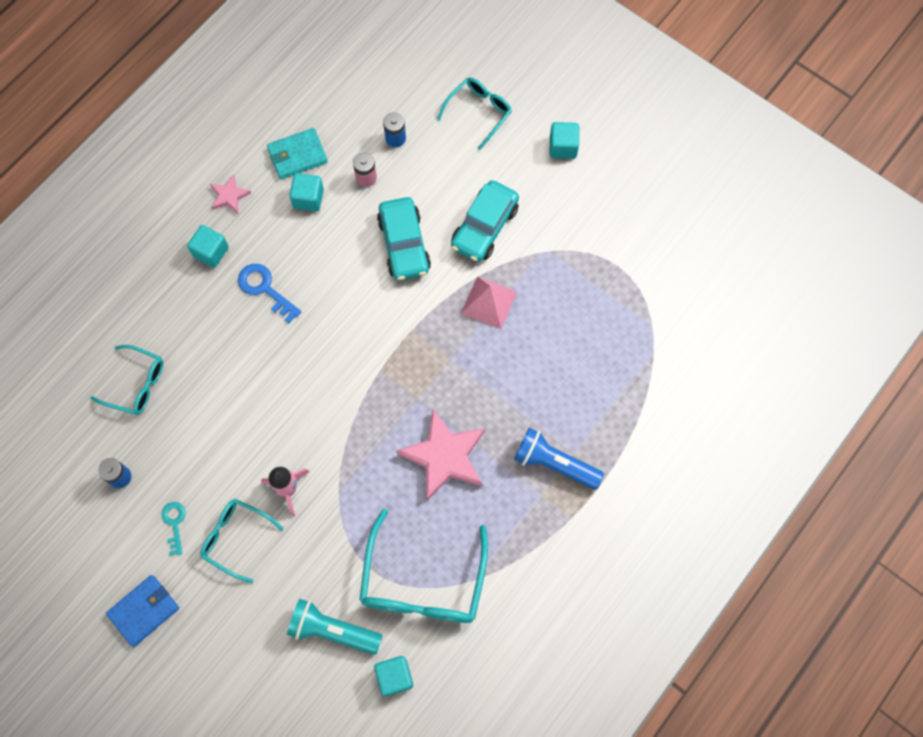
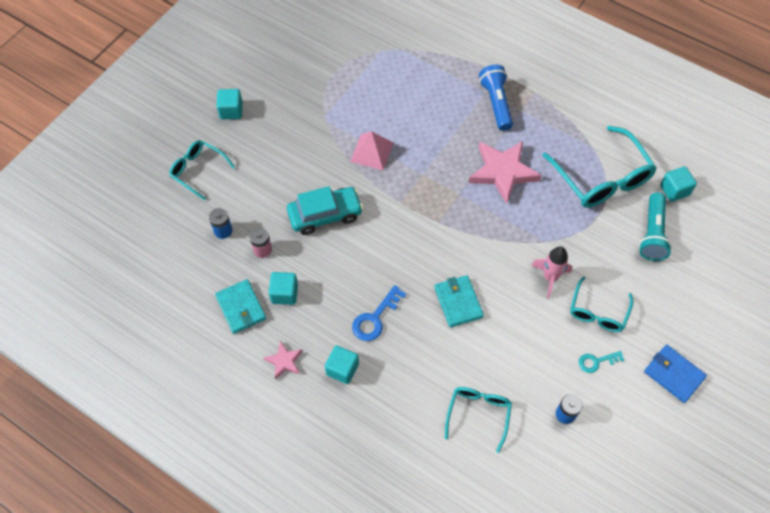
camera: 95 degrees left, 10 degrees down
turquoise glasses [359,509,488,623] -> turquoise glasses turned 60 degrees clockwise [542,126,657,208]
turquoise car [451,180,519,262] -> none
blue flashlight [514,428,604,490] -> blue flashlight turned 150 degrees clockwise [479,65,513,131]
none -> turquoise wallet [434,275,484,327]

